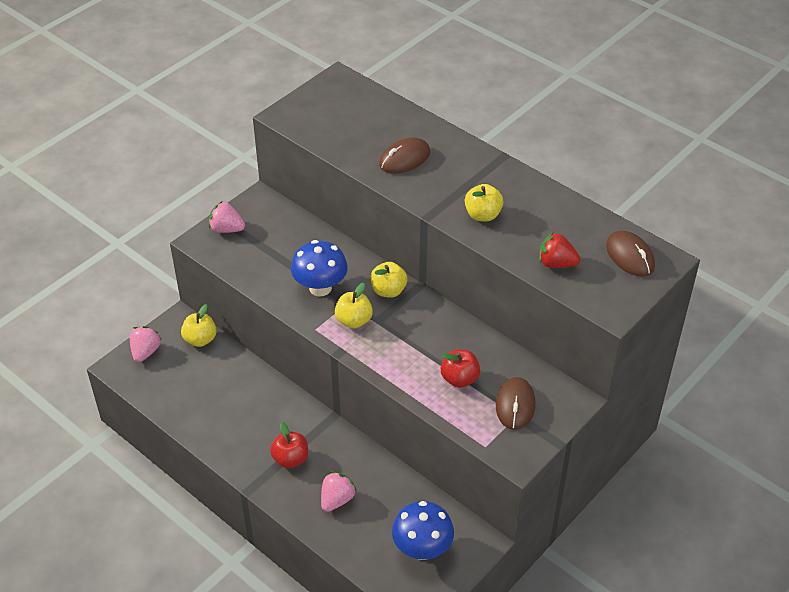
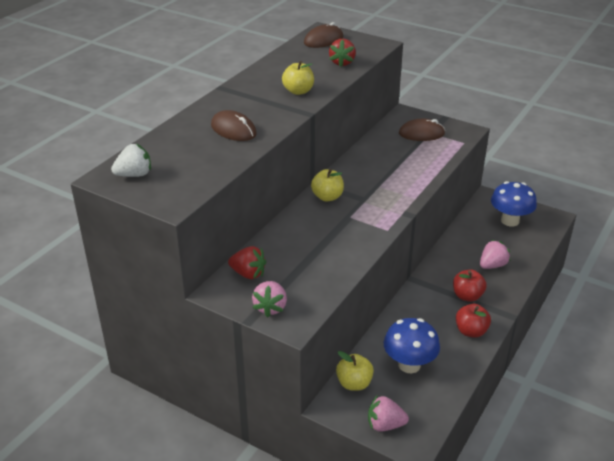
camera: 100 degrees left, 10 degrees down
blue mushroom [291,240,348,296] -> blue mushroom moved to [384,318,440,373]
pink strawberry [321,471,357,512] -> pink strawberry turned 120 degrees clockwise [480,240,511,269]
yellow apple [335,283,373,328] -> none
red apple [441,349,480,388] -> red apple moved to [456,304,491,338]
none -> white strawberry [111,144,151,177]
none -> red strawberry [228,246,266,279]

